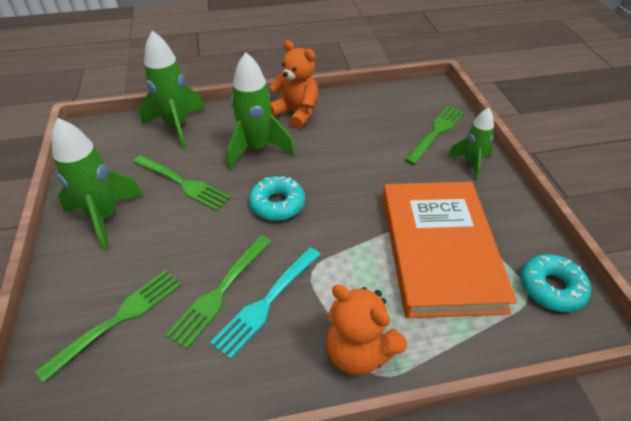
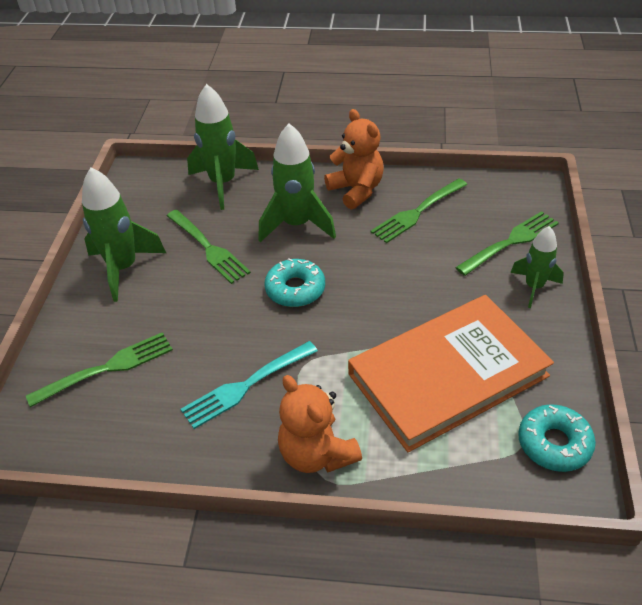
camera: 20 degrees right, 0 degrees up
green fork [166,235,271,349] -> green fork moved to [371,178,467,243]
orange book [383,182,517,318] -> orange book turned 45 degrees clockwise [348,295,554,452]

